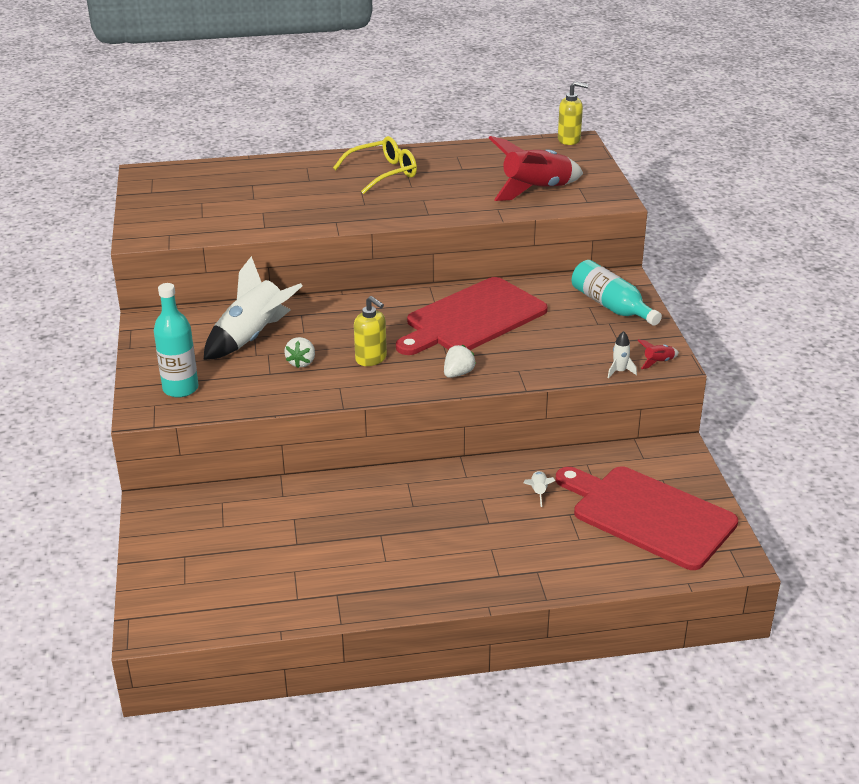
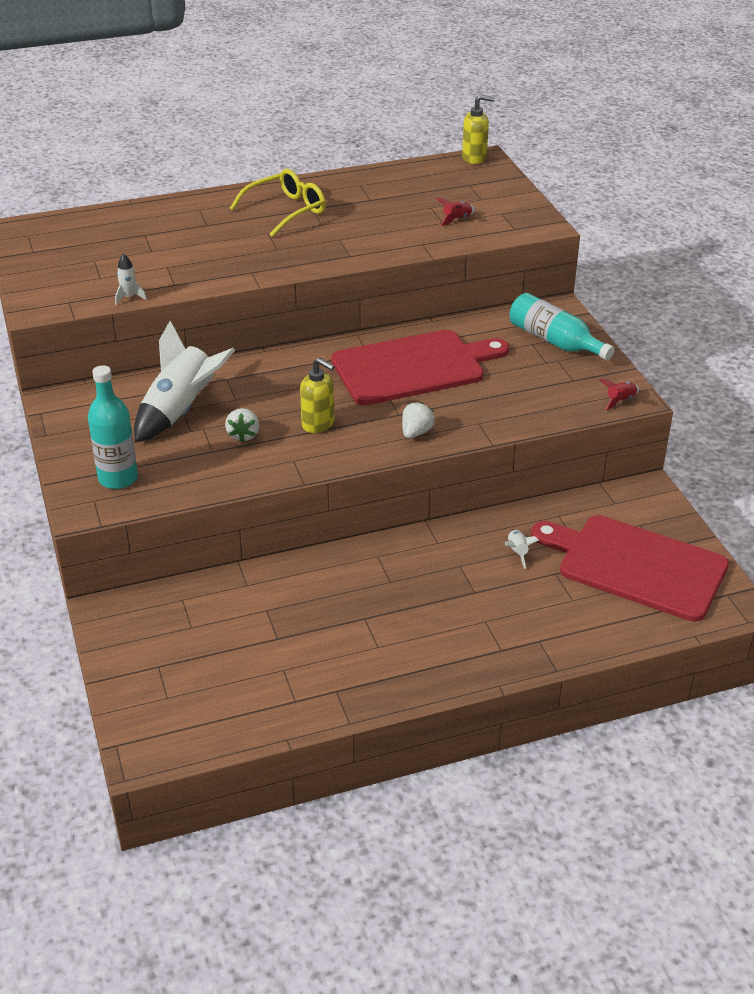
camera: 10 degrees left, 5 degrees up
red cutting board [396,277,548,355] -> red cutting board turned 150 degrees counterclockwise [331,330,509,405]
red rocket [489,136,583,201] -> red rocket [436,197,475,226], size x0.41
white rocket [608,331,637,378] -> white rocket moved to [115,253,147,305]

